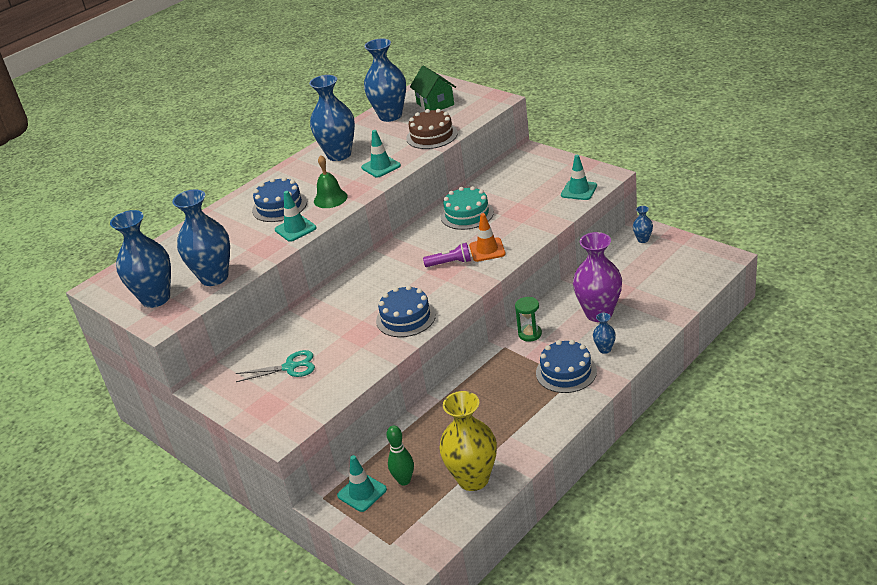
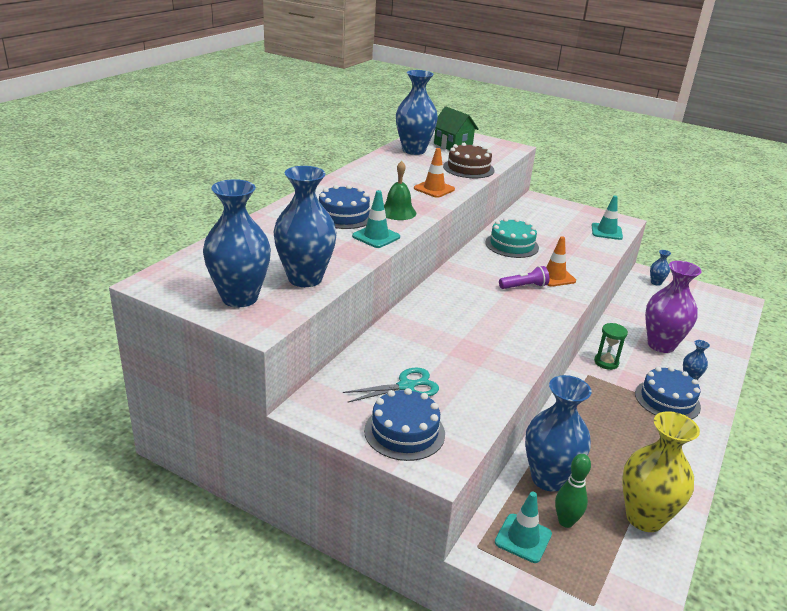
camera: 20 degrees left, 5 degrees down
blue vase [309,75,355,161] -> blue vase moved to [525,375,592,491]
turquoise traffic cone [361,130,401,178] -> orange traffic cone [414,148,455,198]
blue cake [376,285,436,337] -> blue cake moved to [364,388,445,461]

